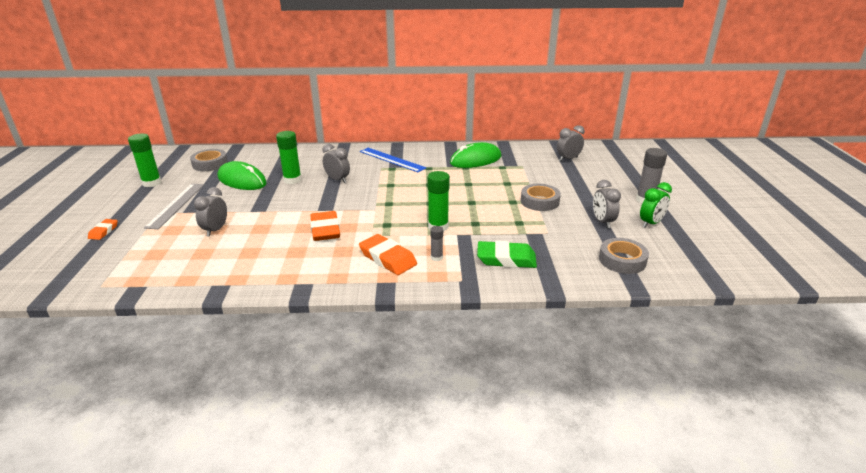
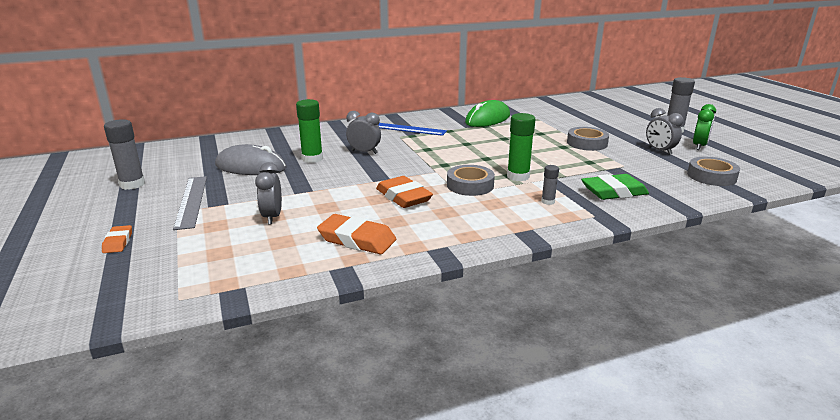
camera: 20 degrees left, 5 degrees down
green glue stick [128,134,162,187] -> grey glue stick [104,119,145,190]
grey tape [190,149,228,171] -> grey tape moved to [447,165,495,196]
green mouse [218,161,267,190] -> grey mouse [215,144,287,175]
orange eraser [359,234,417,275] -> orange eraser moved to [317,214,396,254]
grey clock [557,125,585,161] -> none

